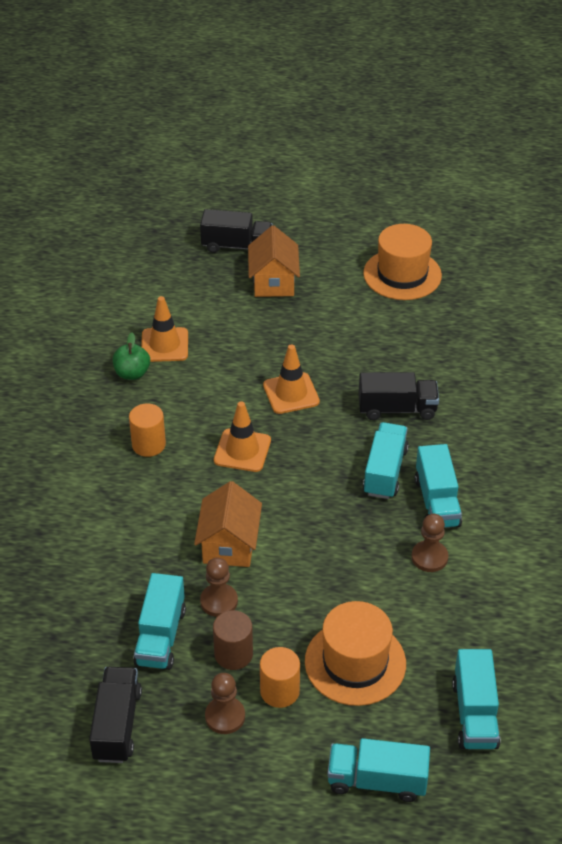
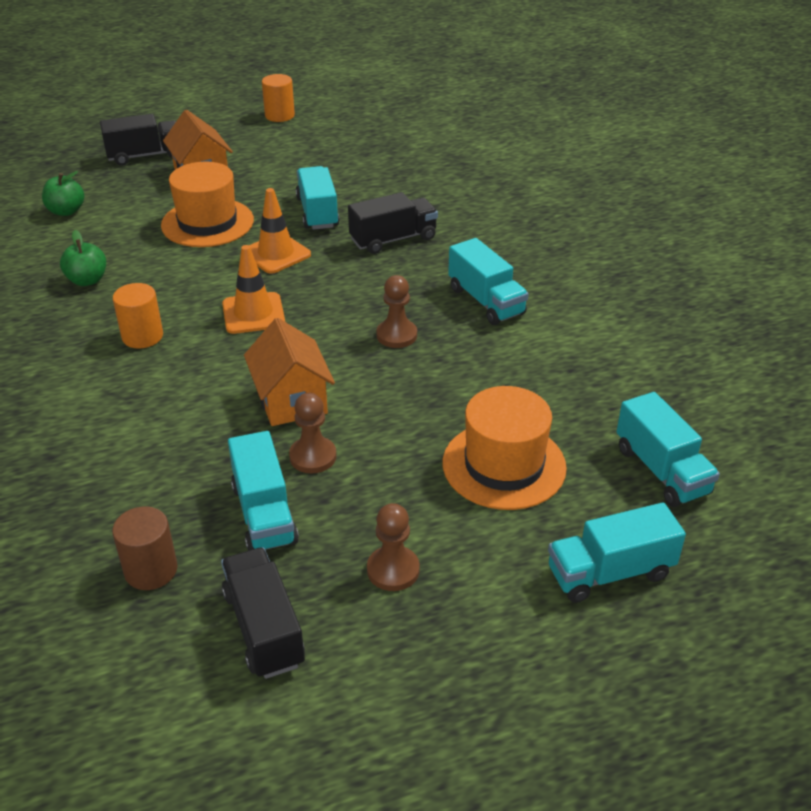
camera: 25 degrees left, 5 degrees down
orange traffic cone [141,296,188,362] -> none
brown cylinder [213,610,253,670] -> brown cylinder moved to [112,507,178,590]
orange cylinder [260,647,300,708] -> orange cylinder moved to [262,74,295,122]
orange hat [363,224,442,300] -> orange hat moved to [161,162,254,247]
turquoise truck [363,422,409,499] -> turquoise truck moved to [296,166,339,230]
brown pawn [412,514,448,572] -> brown pawn moved to [376,275,417,348]
none -> green apple [42,171,84,216]

